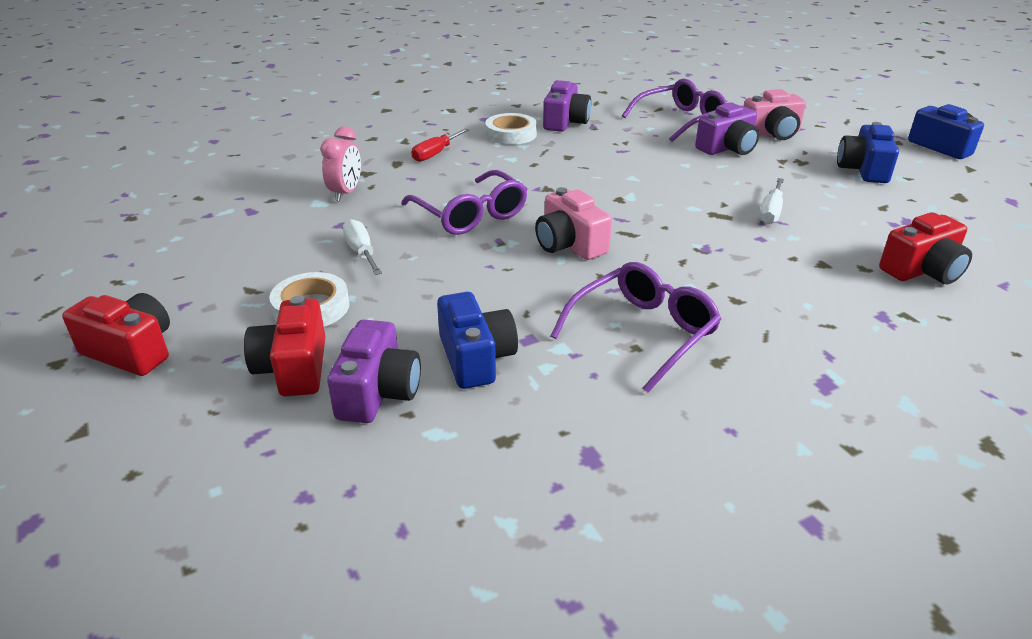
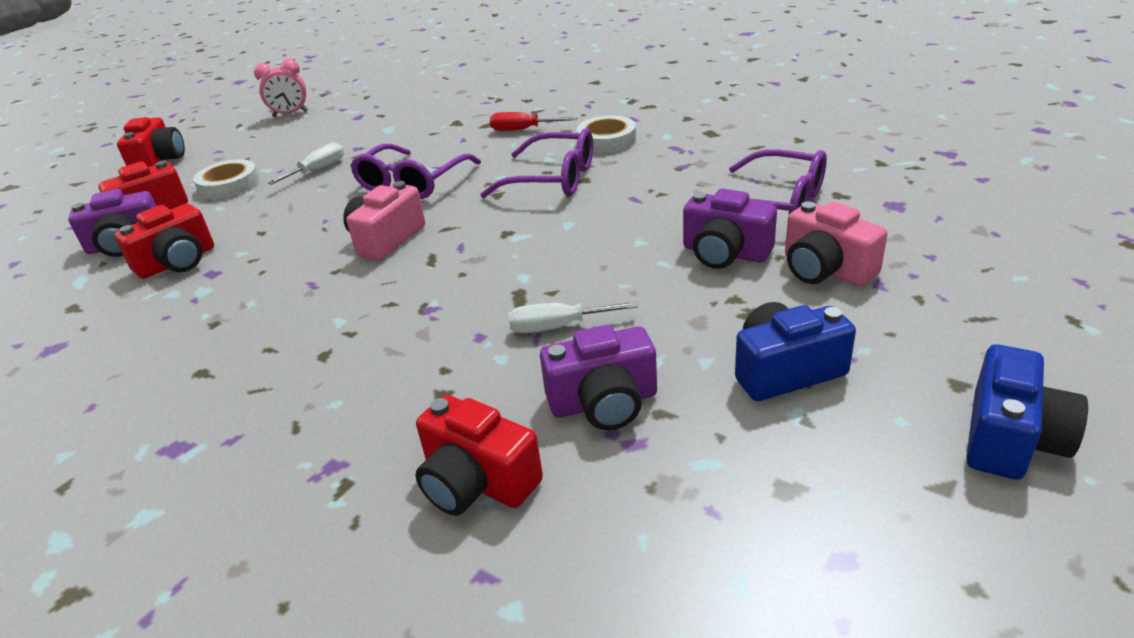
camera: 65 degrees right, 0 degrees up
pink clock [320,126,361,201] -> pink clock moved to [254,59,308,117]
blue camera [437,292,518,389] -> red camera [114,203,214,279]
purple camera [543,80,591,132] -> purple camera moved to [540,325,657,430]
purple glasses [551,262,722,393] -> purple glasses moved to [480,129,593,198]

